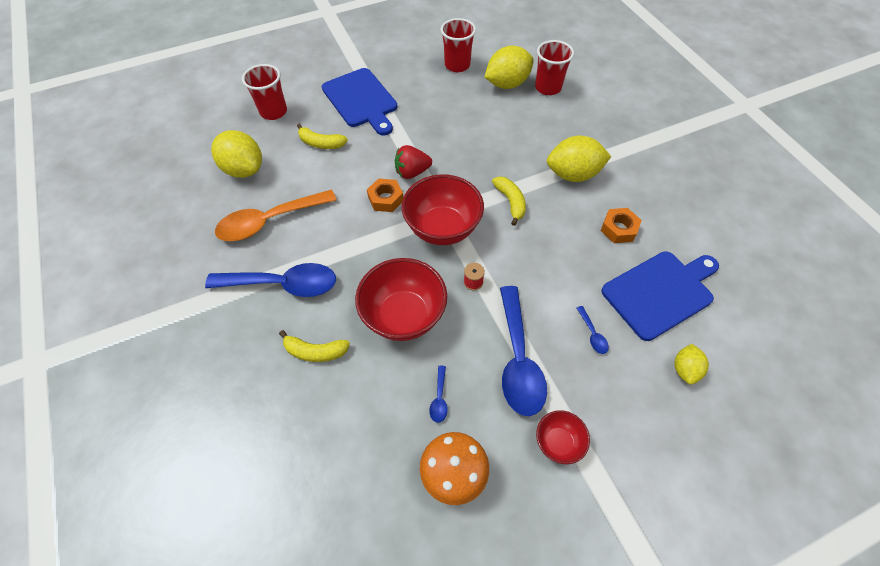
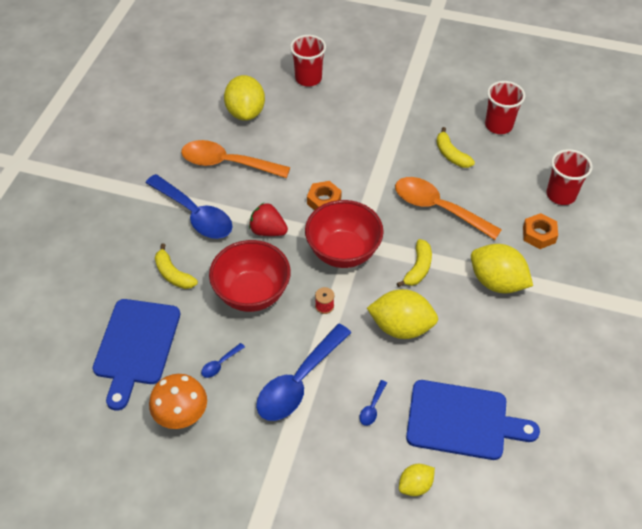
camera: 40 degrees right, 5 degrees down
yellow banana [297,124,348,149] -> yellow banana moved to [436,127,475,168]
blue cutting board [322,68,397,135] -> blue cutting board moved to [92,299,180,411]
red strawberry [395,145,432,179] -> red strawberry moved to [249,203,288,236]
yellow lemon [485,46,534,89] -> yellow lemon moved to [367,289,438,339]
red bowl [536,410,590,464] -> none
orange nut [601,208,642,243] -> orange nut moved to [523,213,558,249]
none -> orange spoon [395,177,502,240]

